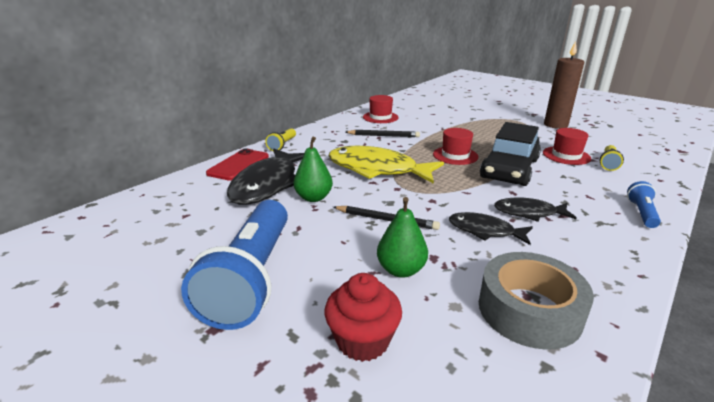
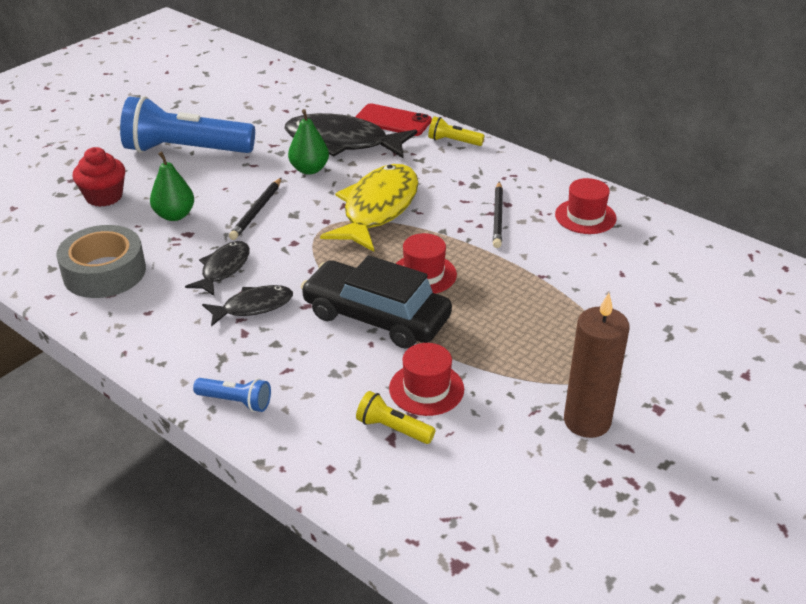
camera: 90 degrees right, 10 degrees up
black fish [494,197,577,222] -> black fish turned 60 degrees clockwise [202,285,293,327]

